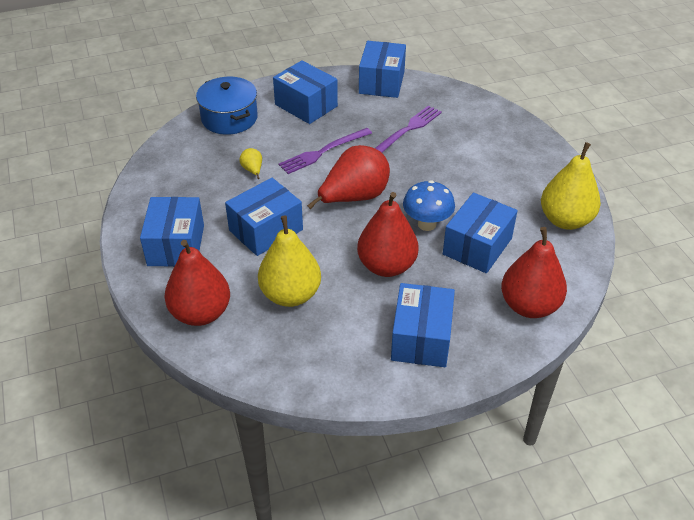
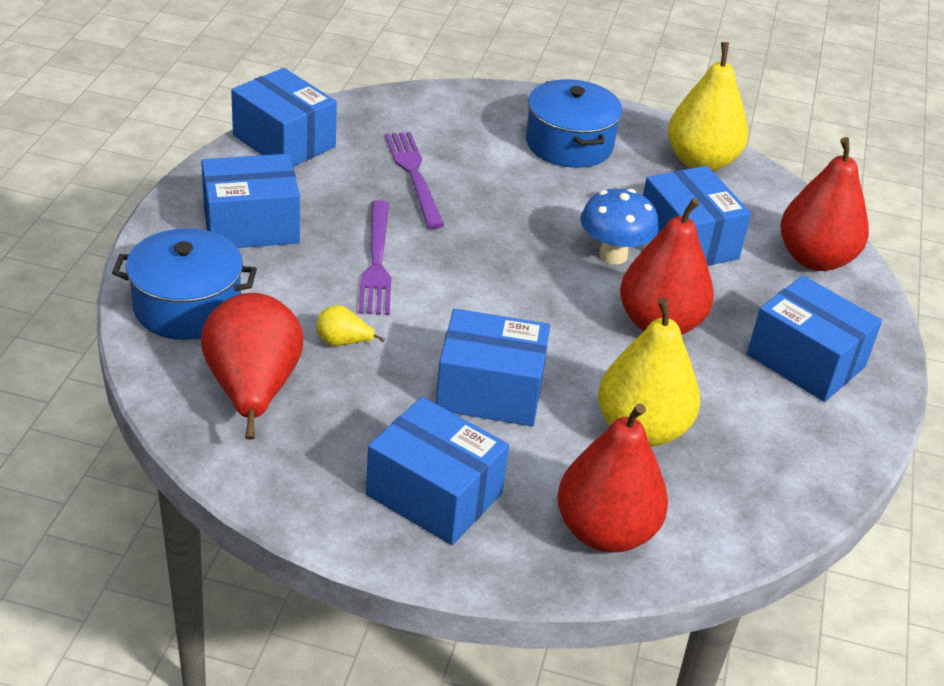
camera: 60 degrees left, 5 degrees down
blue box [225,178,303,256] -> blue box turned 75 degrees counterclockwise [436,309,550,426]
red pear [307,145,390,209] -> red pear moved to [201,293,303,439]
none -> blue pot [526,79,623,168]

